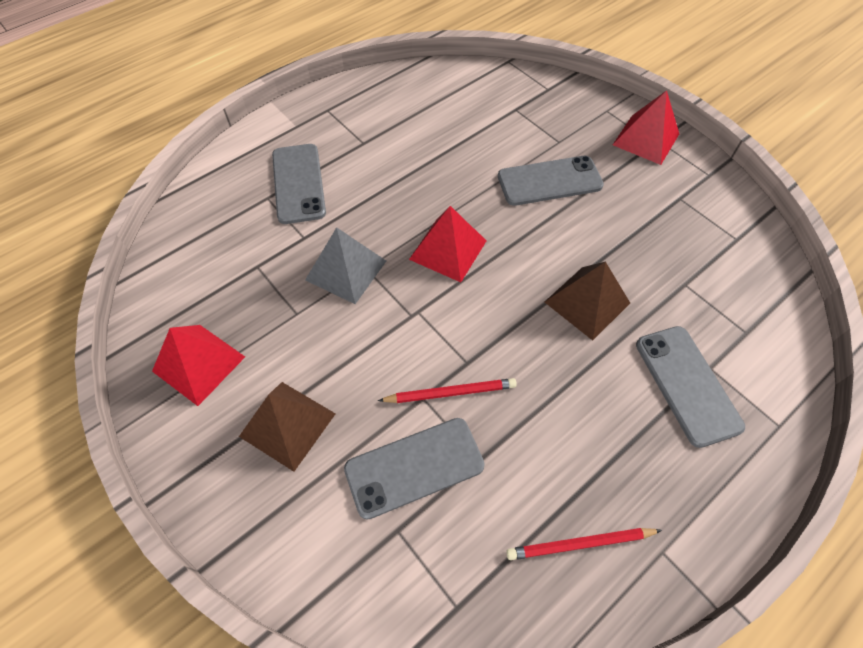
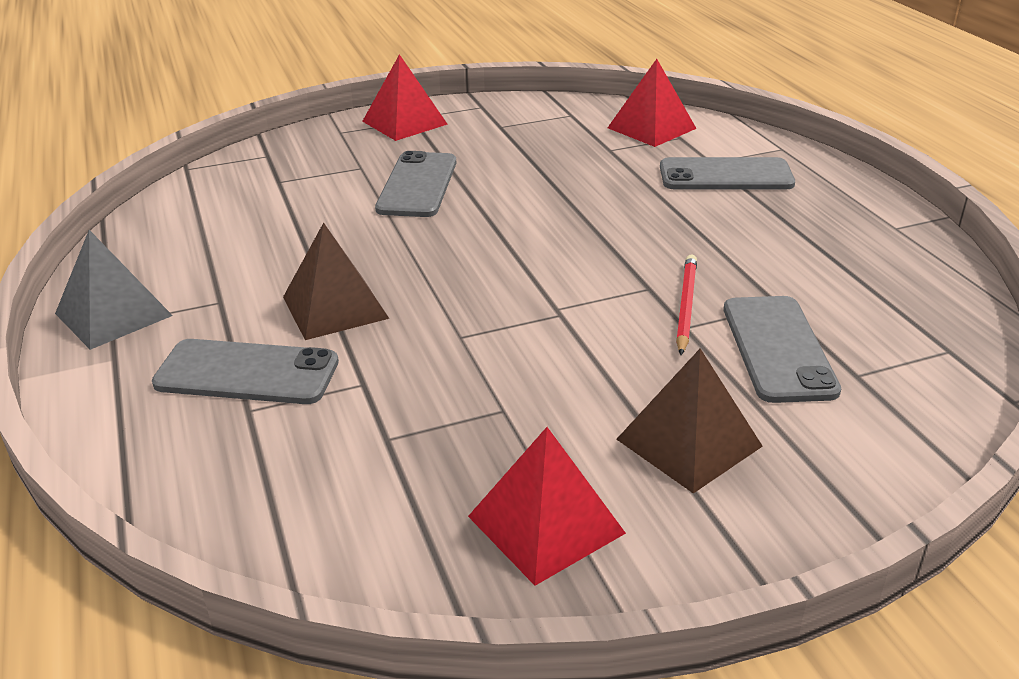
camera: 70 degrees left, 25 degrees down
grey pyramid [305,227,386,304] -> grey pyramid moved to [55,230,173,350]
red pyramid [409,206,487,282] -> red pyramid moved to [608,59,697,147]
red pencil [506,528,662,560] -> none
brown pyramid [545,262,630,341] -> brown pyramid moved to [283,223,389,340]

